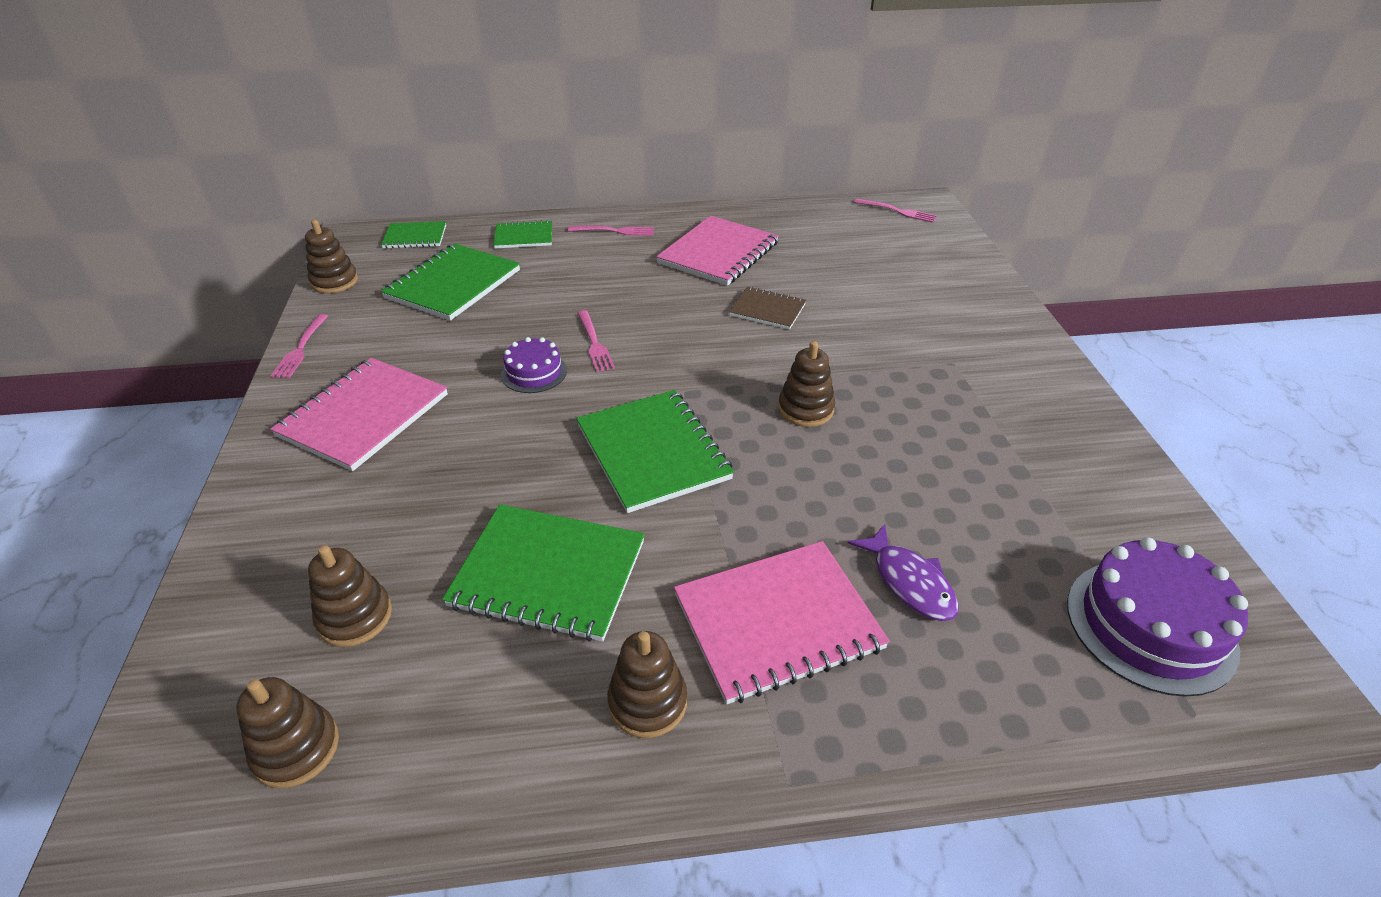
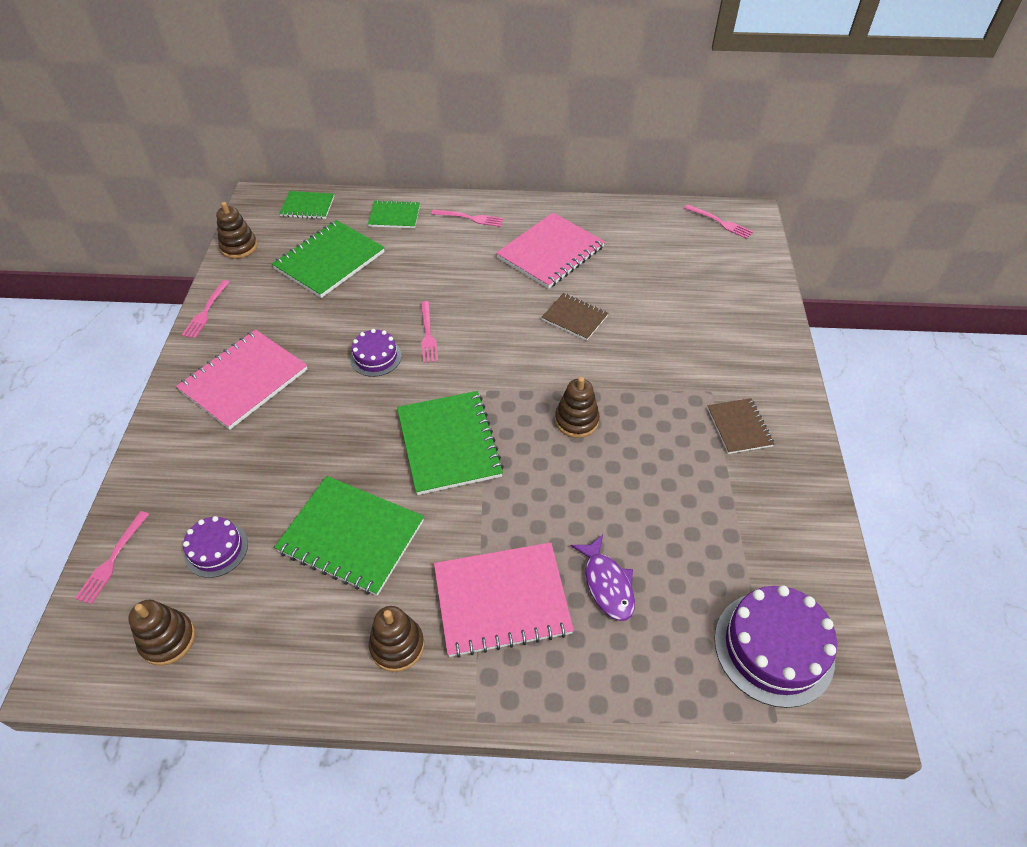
camera: 10 degrees right, 10 degrees up
brown stacking toy [308,545,392,647] -> purple cake [183,516,248,578]
none -> pink fork [75,511,149,604]
none -> brown notebook [707,398,774,454]

